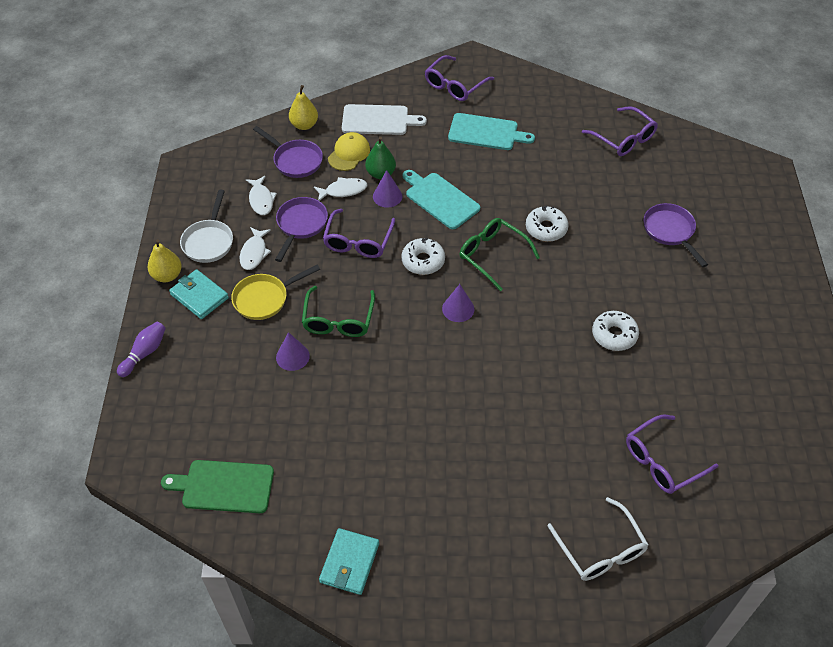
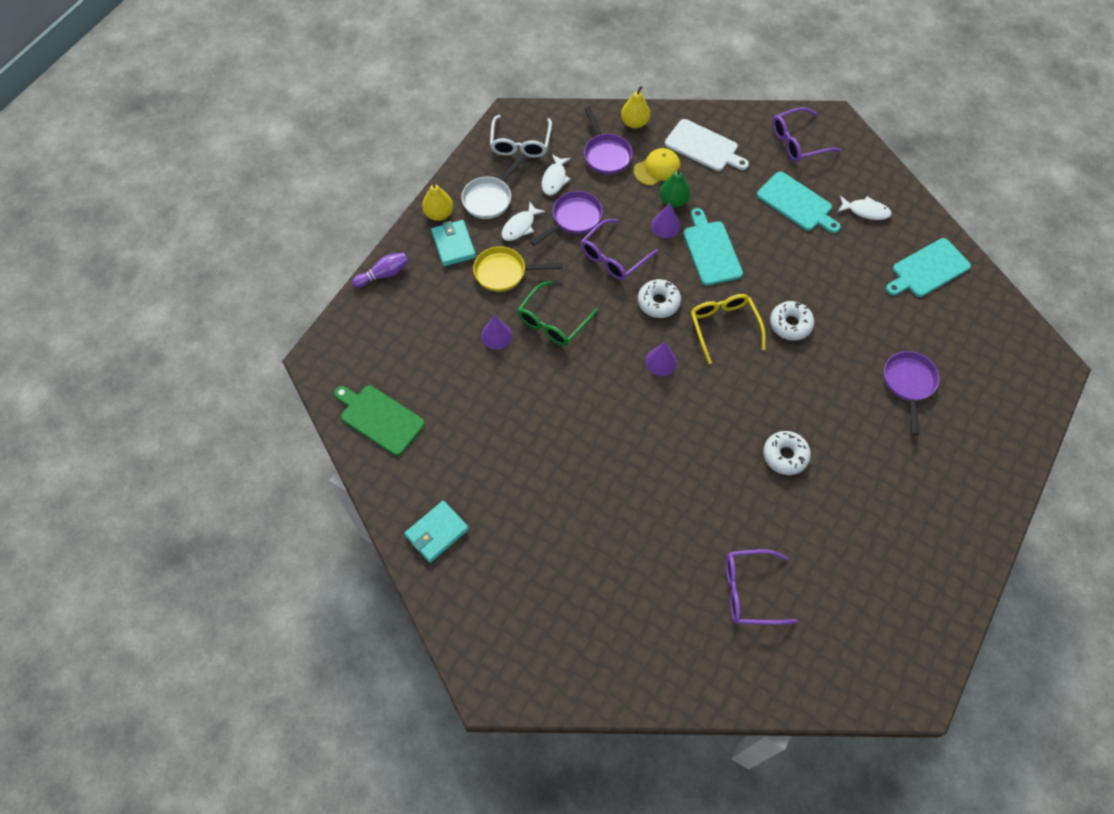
camera: 30 degrees right, 10 degrees up
white fish [314,177,368,201] -> white fish moved to [838,196,892,220]
green glasses [459,218,540,291] -> yellow glasses [691,294,766,364]
white glasses [548,497,649,581] -> white glasses moved to [490,115,552,158]
purple glasses [582,106,658,156] -> turquoise cutting board [886,238,971,297]

